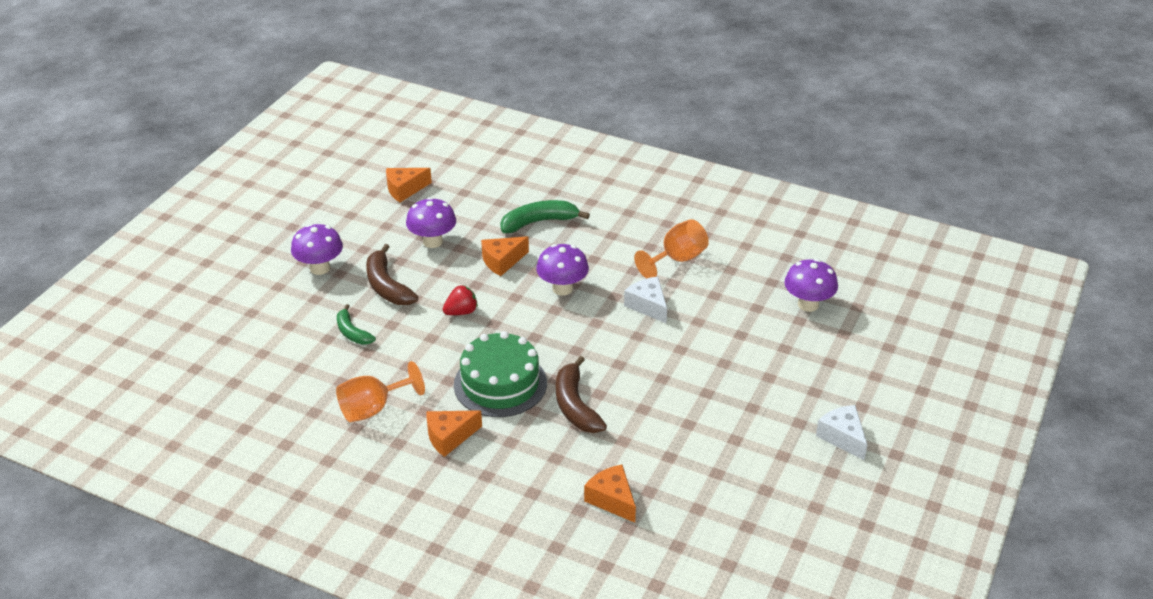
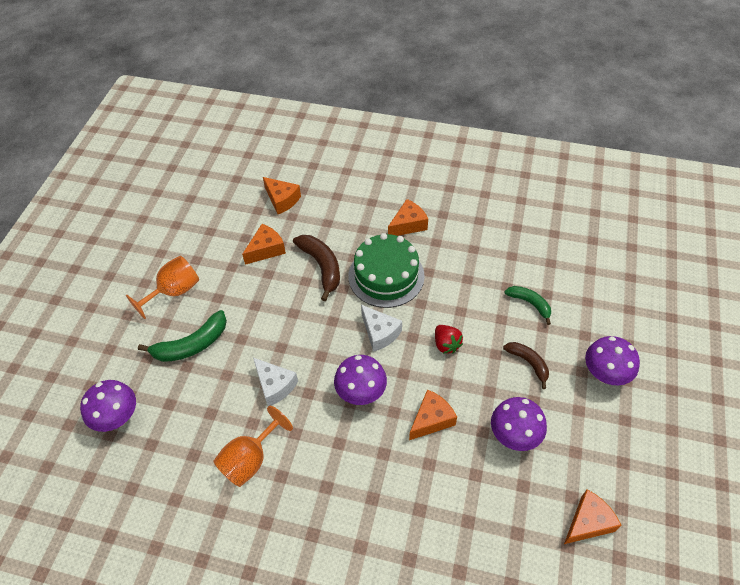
camera: 170 degrees right, 15 degrees up
orange goblet [336,361,425,422] -> orange goblet moved to [126,256,199,319]
brown banana [366,244,418,305] -> brown banana [503,342,549,389], size x0.64
red strawberry [443,285,478,315] -> red strawberry turned 75 degrees counterclockwise [435,325,463,354]
green banana [500,200,590,233] -> green banana moved to [138,310,227,362]
white cheese [816,405,868,460] -> white cheese moved to [361,305,402,352]
none -> orange cheese [242,224,286,265]

